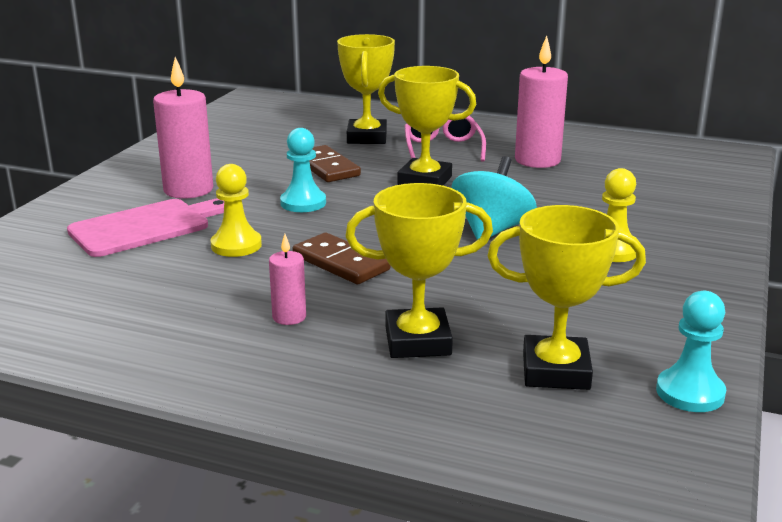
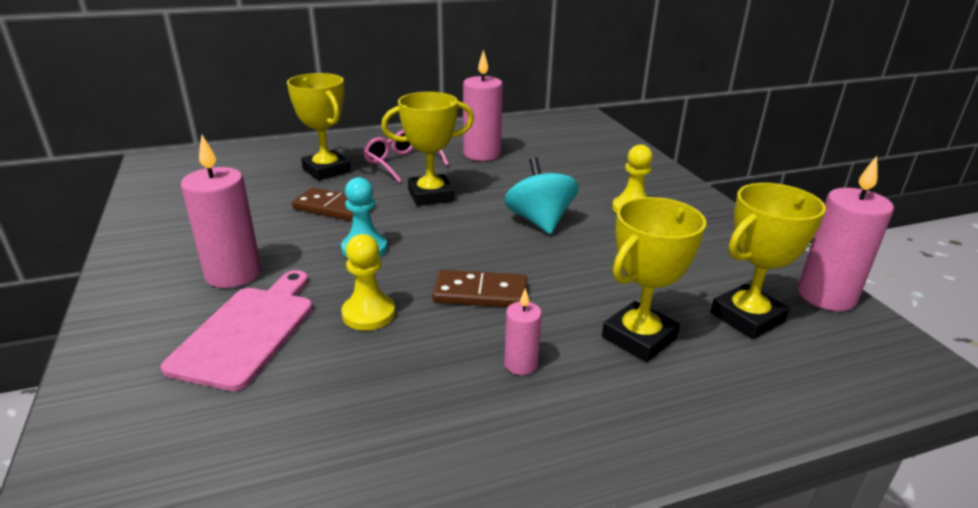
camera: 40 degrees left, 5 degrees up
turquoise pawn [656,291,726,412] -> pink candle [798,156,894,311]

